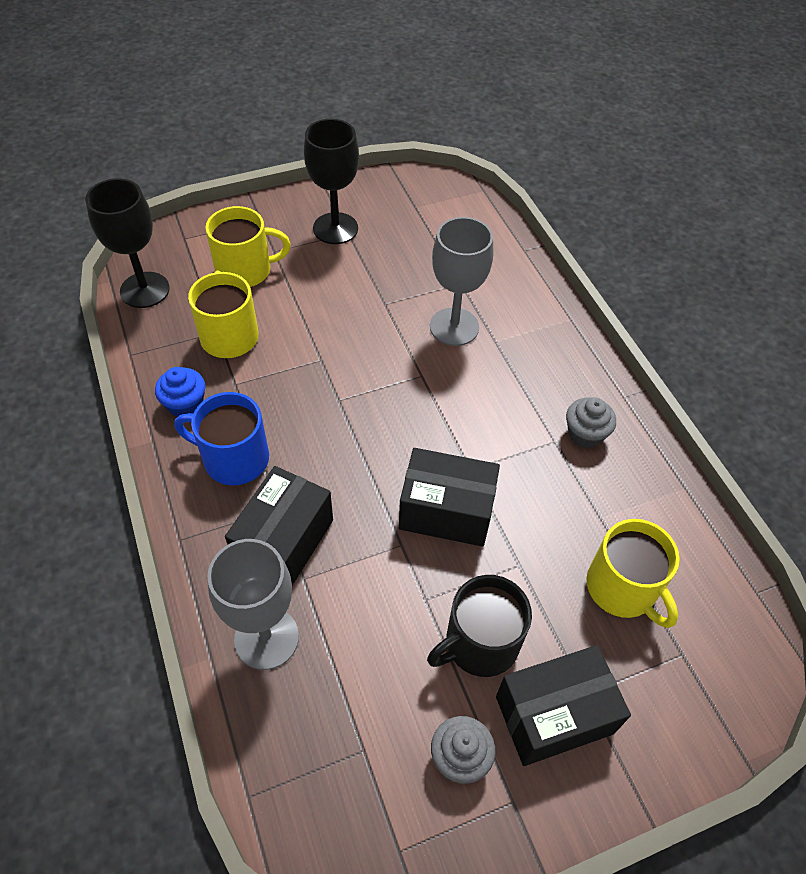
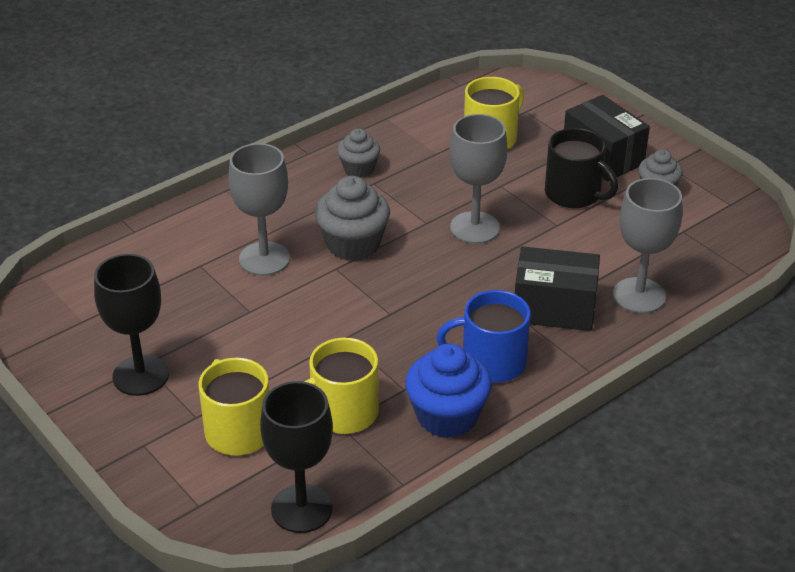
camera: 105 degrees left, 15 degrees down
blue cupcake [155,367,205,417] -> blue cupcake [405,343,492,438], size x1.63
blue mug [174,392,269,485] -> blue mug turned 90 degrees clockwise [437,290,531,383]
black box [399,448,500,547] -> grey goblet [450,114,507,244]
none -> grey cupcake [315,176,390,261]

